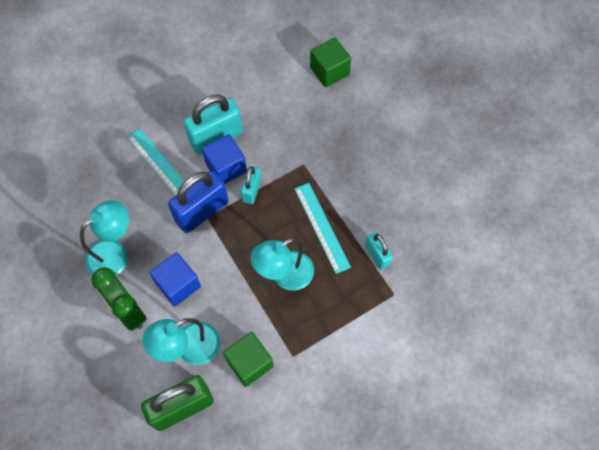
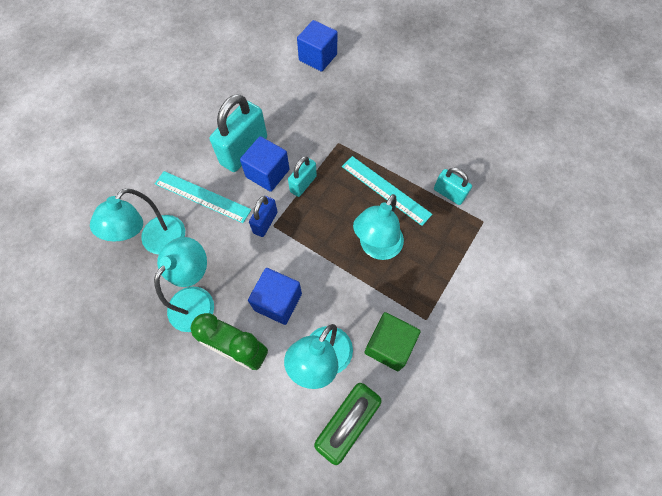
camera: 25 degrees left, 0 degrees up
blue padlock [168,171,229,233] -> blue padlock [249,196,278,237], size x0.56
turquoise padlock [241,166,261,204] -> turquoise padlock turned 45 degrees clockwise [288,156,317,197]
green cube [310,38,351,87] -> blue cube [297,20,338,72]
none -> turquoise lamp [90,188,185,254]

